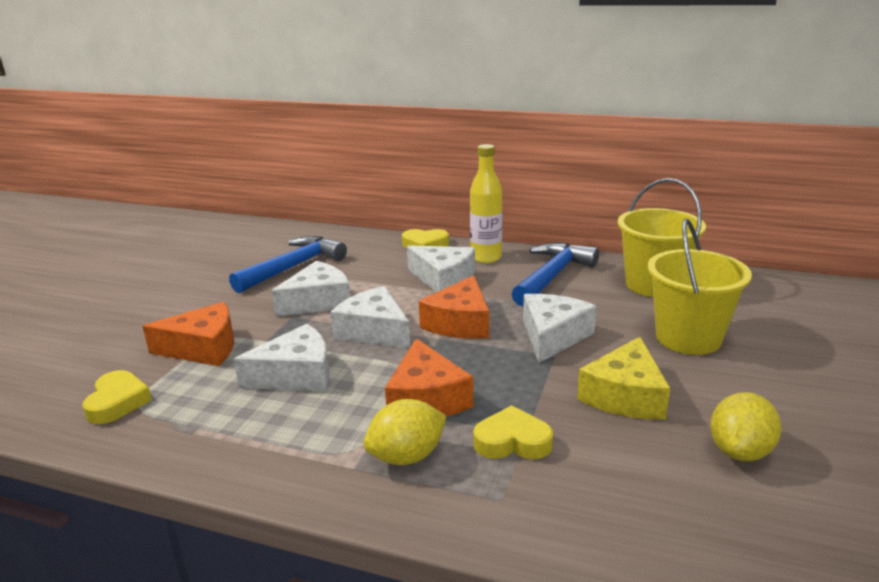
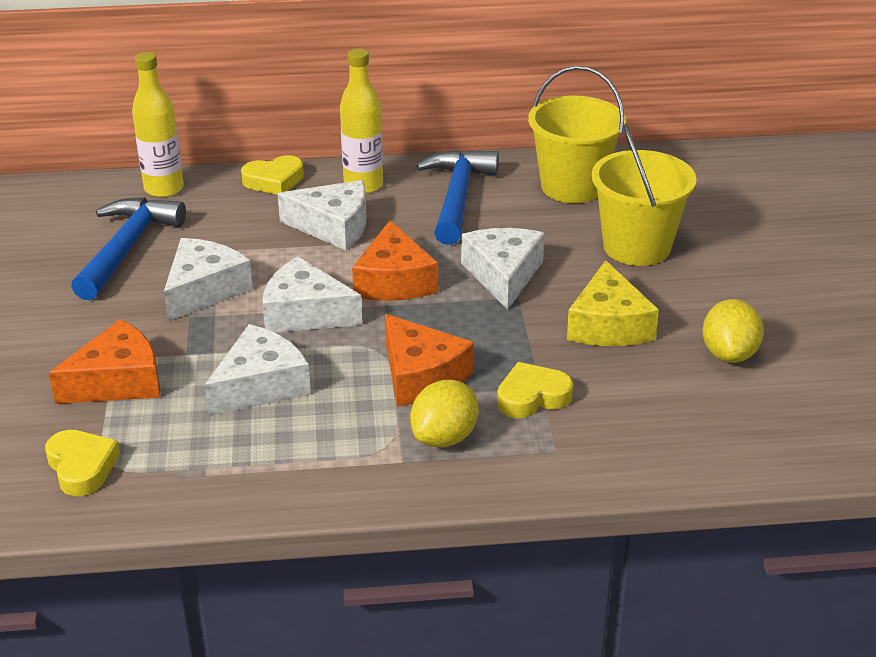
camera: 25 degrees left, 10 degrees up
none -> yellow bottle [132,52,184,198]

